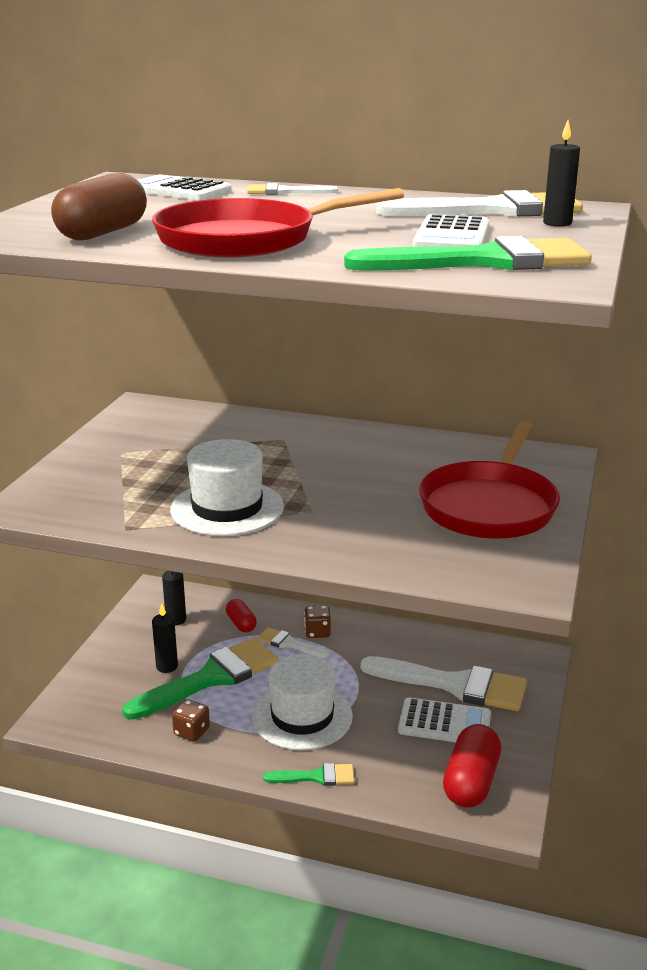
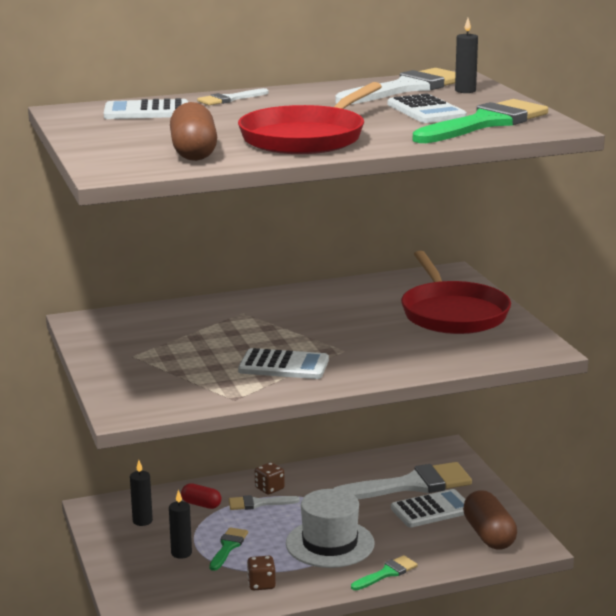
camera: 35 degrees left, 5 degrees down
green brush [122,638,279,720] -> green brush [209,527,248,571], size x0.49
white hat [170,439,284,536] -> white calculator [238,348,329,379]
red capsule [443,724,501,808] -> brown capsule [463,491,517,549]

